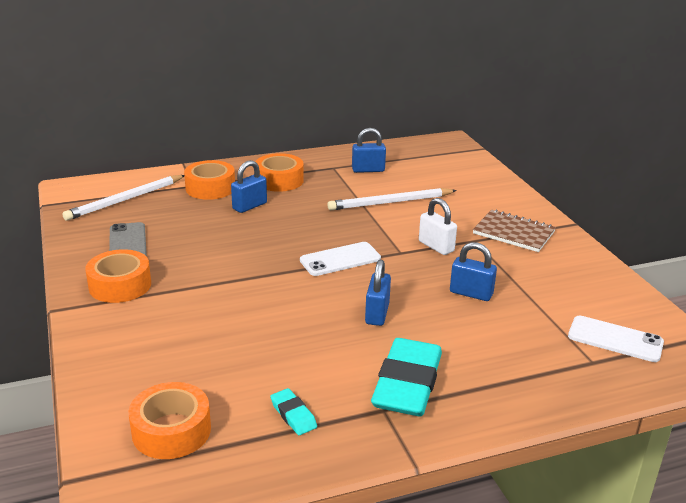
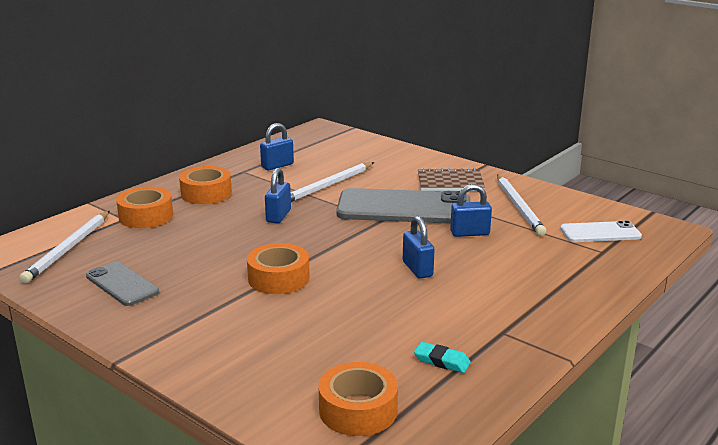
camera: 30 degrees left, 5 degrees down
orange tape [85,249,151,303] -> orange tape moved to [247,243,310,294]
blue padlock [231,160,267,213] -> blue padlock moved to [265,168,291,223]
white phone [300,242,381,276] -> none
turquoise eraser [371,338,442,416] -> none
white padlock [419,198,457,255] -> grey phone [336,188,471,224]
none -> white pencil [497,175,546,236]

